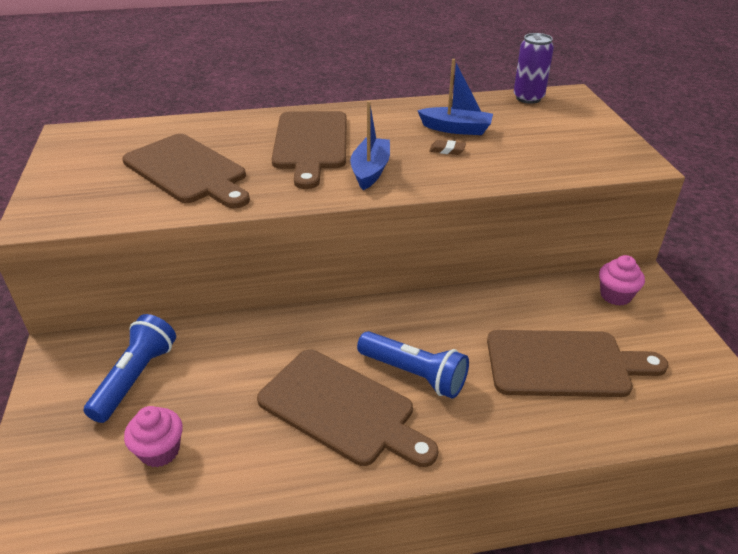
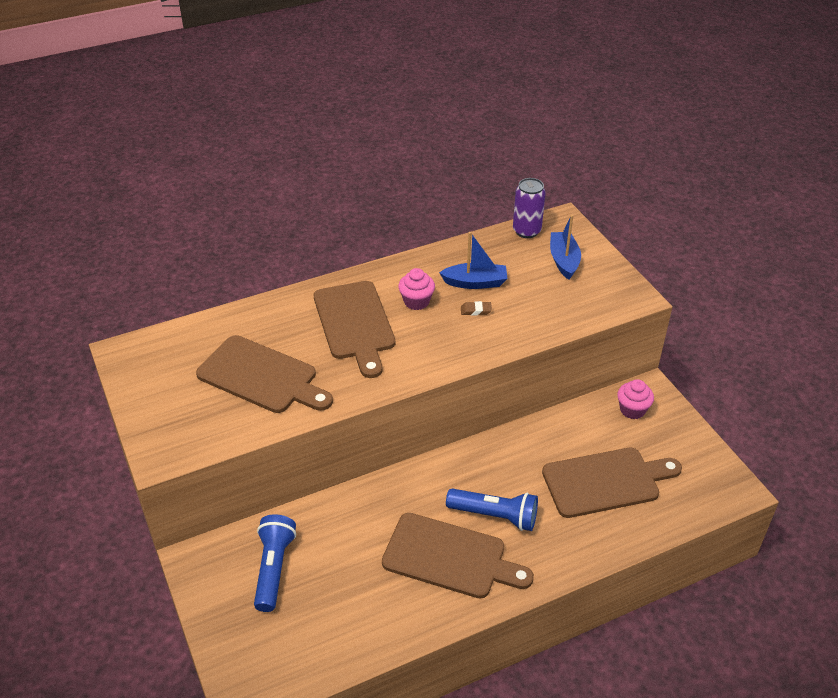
camera: 15 degrees left, 5 degrees up
pink cupcake [124,406,183,467] -> pink cupcake moved to [398,268,435,310]
blue boat [350,101,390,190] -> blue boat moved to [550,215,581,280]

